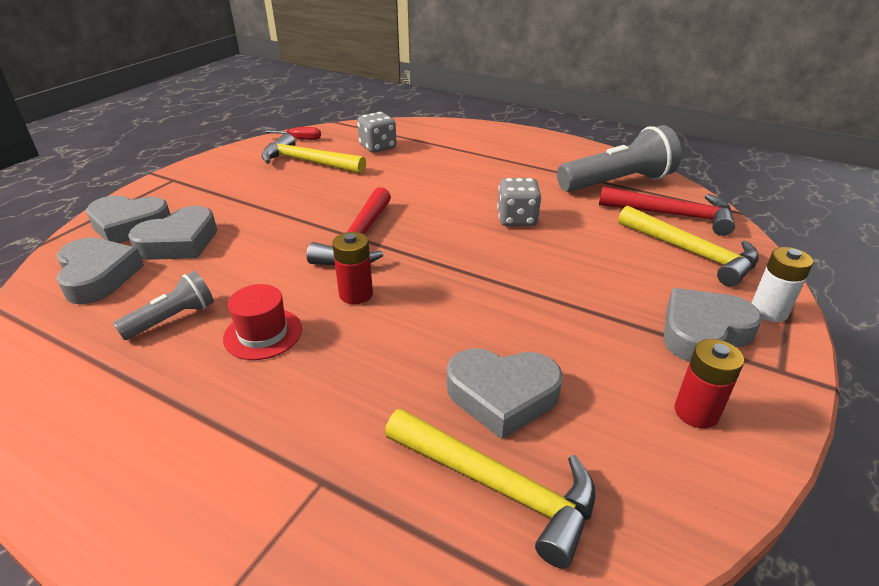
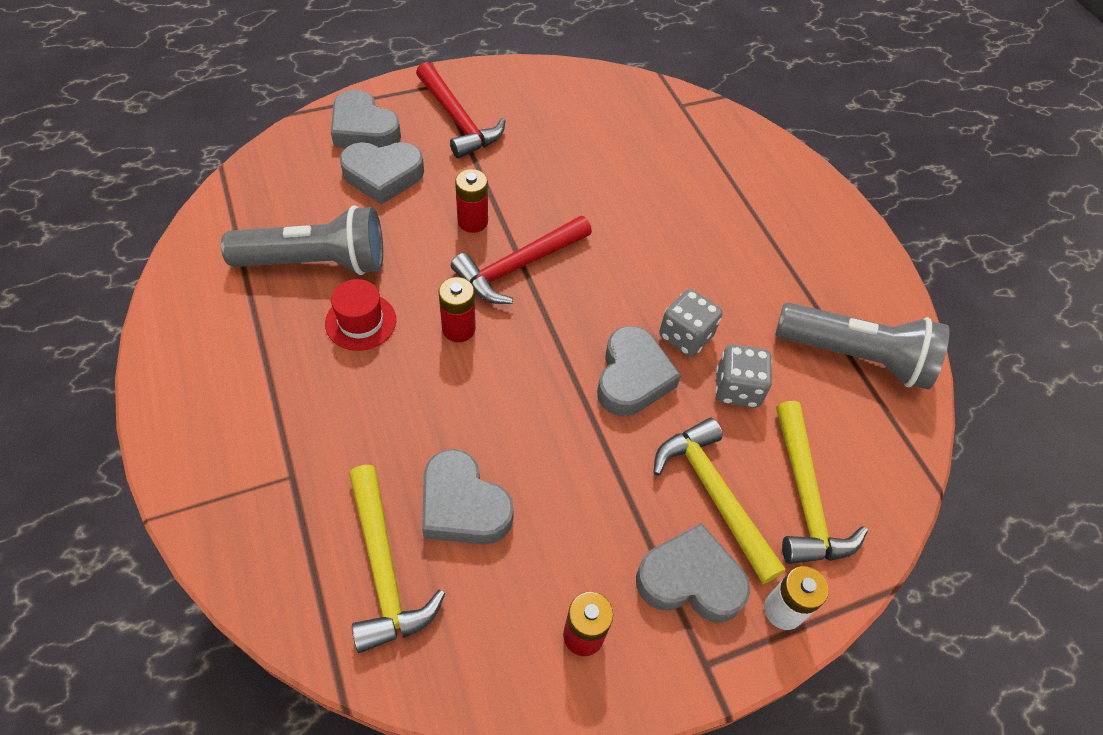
camera: 35 degrees right, 20 degrees up
grey heart [56,237,144,304] -> grey heart moved to [597,326,681,416]
grey flashlight [113,271,214,340] -> grey flashlight [221,205,383,275], size x1.86
yellow hammer [261,133,366,174] -> yellow hammer moved to [653,418,786,584]
red screwdriver [263,127,321,140] -> none
grey dice [357,112,397,153] -> grey dice moved to [715,344,772,408]
red hammer [599,187,735,236] -> red hammer moved to [416,62,506,158]
none -> red battery [455,169,488,233]

